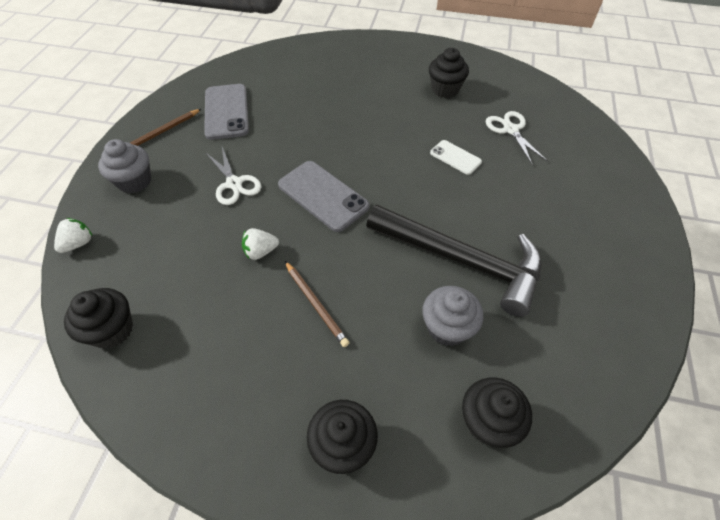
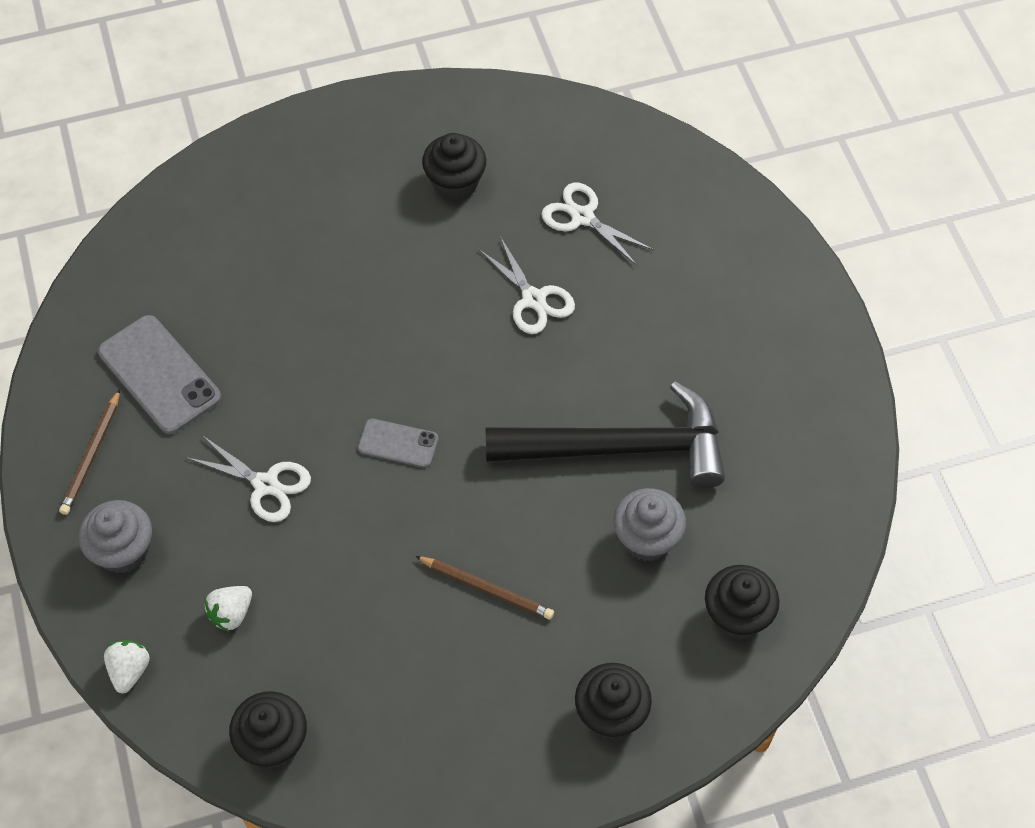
camera: 30 degrees left, 5 degrees up
white strawberry [242,228,279,260] -> white strawberry moved to [204,586,252,632]
grey phone [278,161,370,232] -> grey phone [358,419,438,468], size x0.57
white phone [430,140,482,175] -> white scissors [478,236,575,334]

